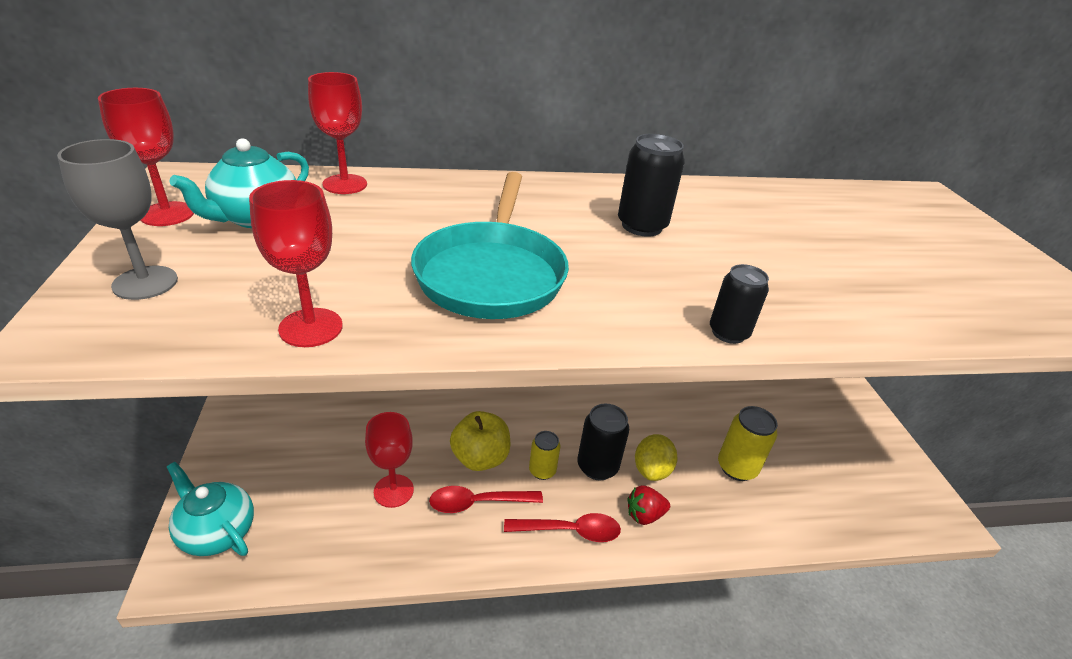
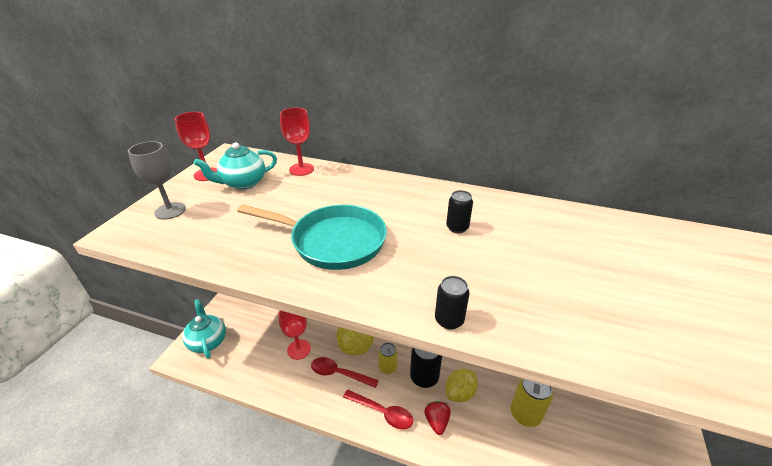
camera: 30 degrees right, 0 degrees up
red goblet [249,180,343,347] -> none
turquoise pan [411,172,569,319] -> turquoise pan turned 105 degrees counterclockwise [237,204,387,270]
black can [618,134,685,237] -> black can [446,190,473,233], size x0.64
red strawberry [627,485,670,525] -> red strawberry turned 75 degrees clockwise [424,401,451,435]

